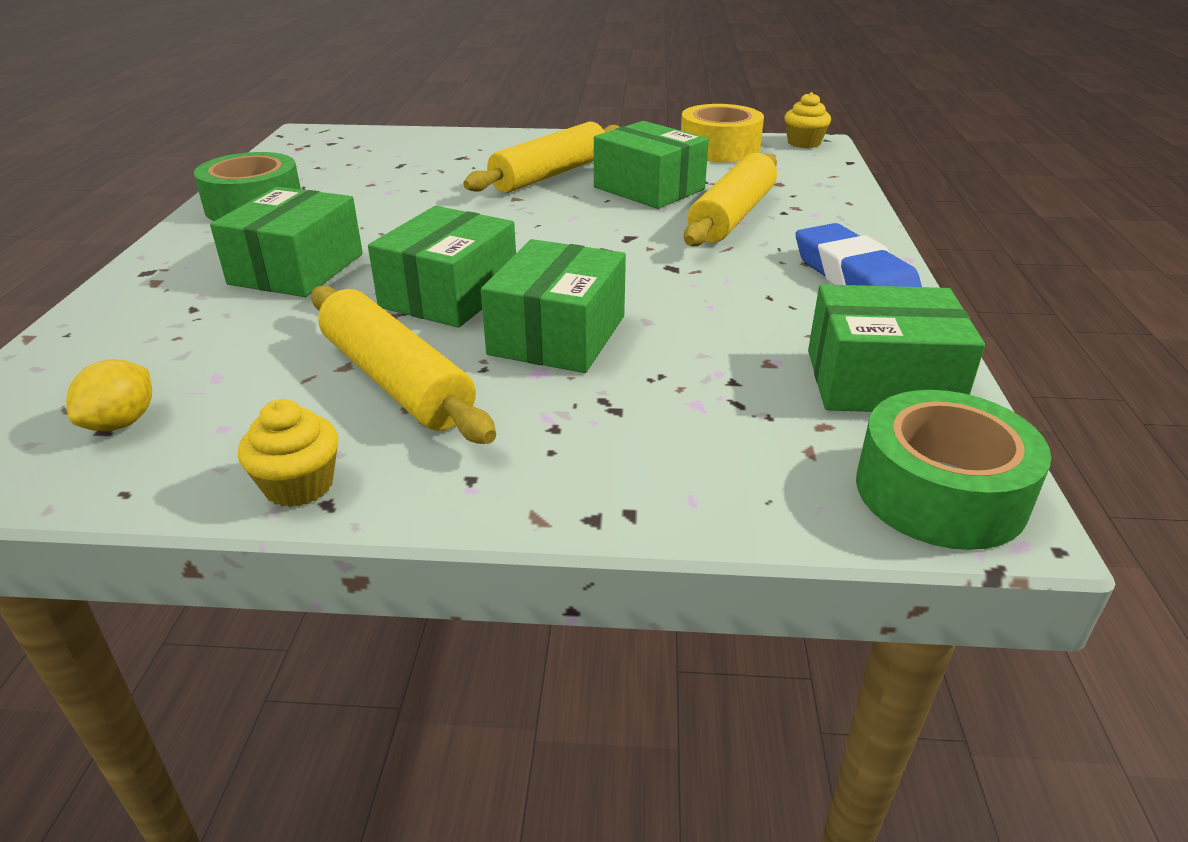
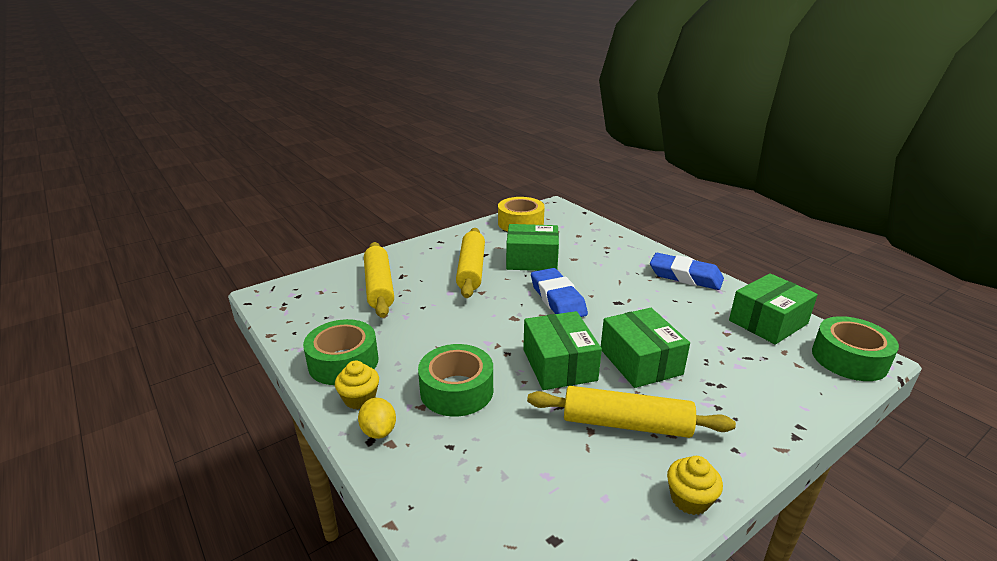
camera: 40 degrees left, 5 degrees down
yellow lemon [66,359,152,431] -> yellow lemon moved to [358,398,396,439]
green box [210,187,363,297] -> green tape [418,344,493,417]
yellow rolling pin [684,153,777,246] -> yellow rolling pin moved to [364,242,394,318]
yellow cupcake [784,92,831,148] -> yellow cupcake moved to [335,361,379,410]
none -> blue eraser [531,268,588,317]

